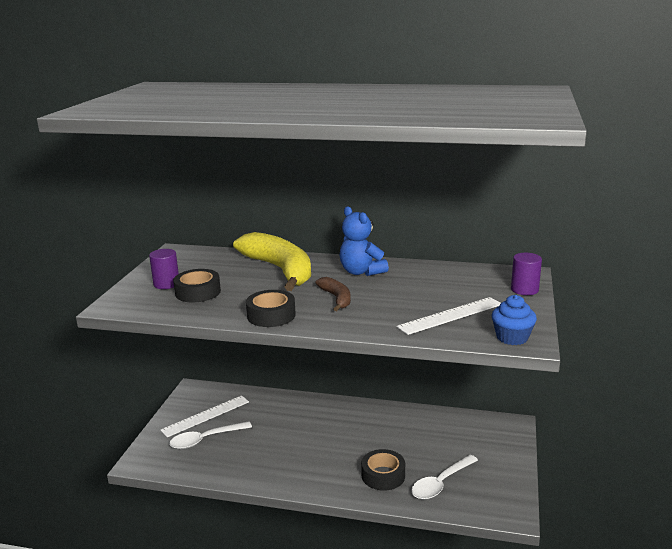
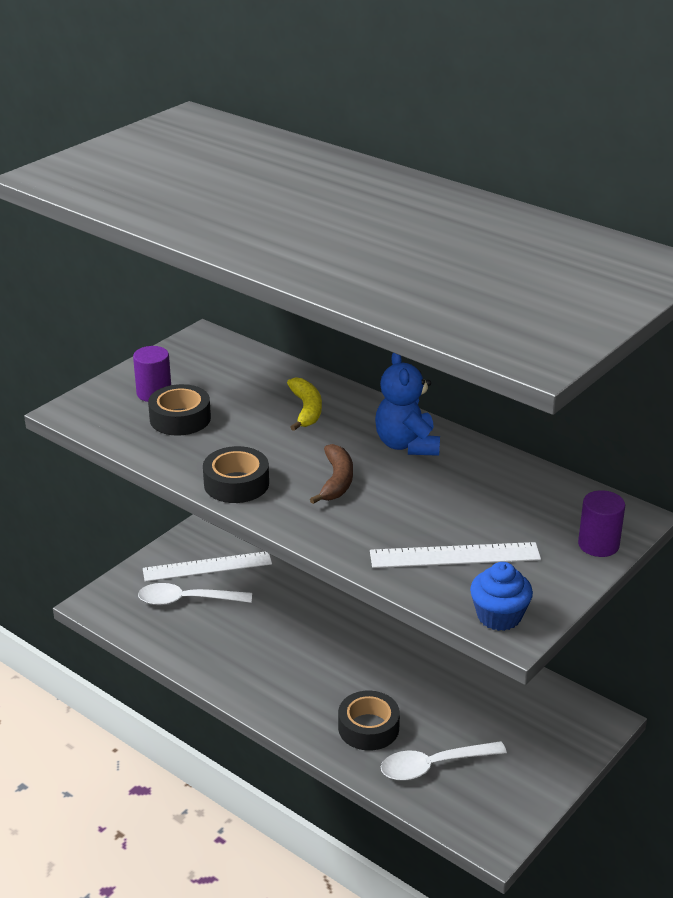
camera: 25 degrees right, 10 degrees up
yellow banana [233,232,311,291] -> yellow banana [287,377,322,431], size x0.48

